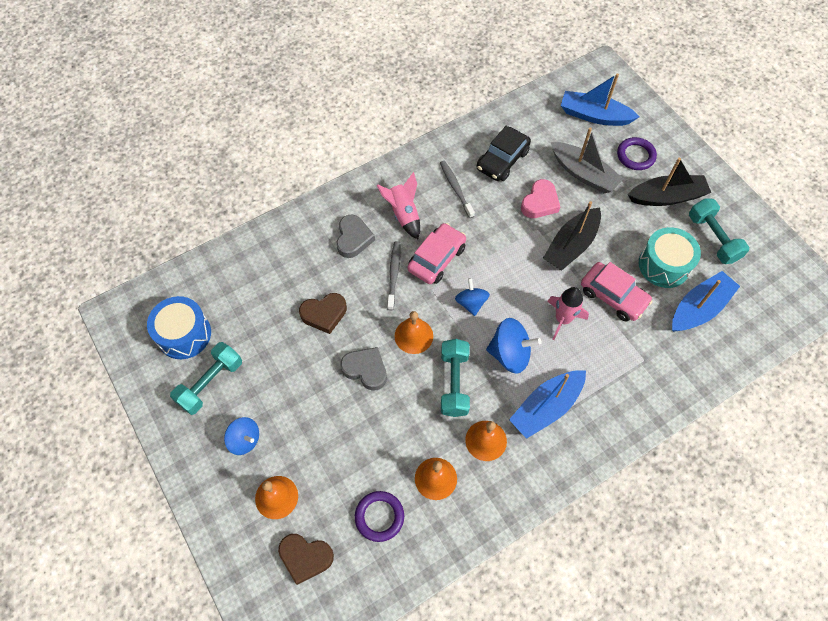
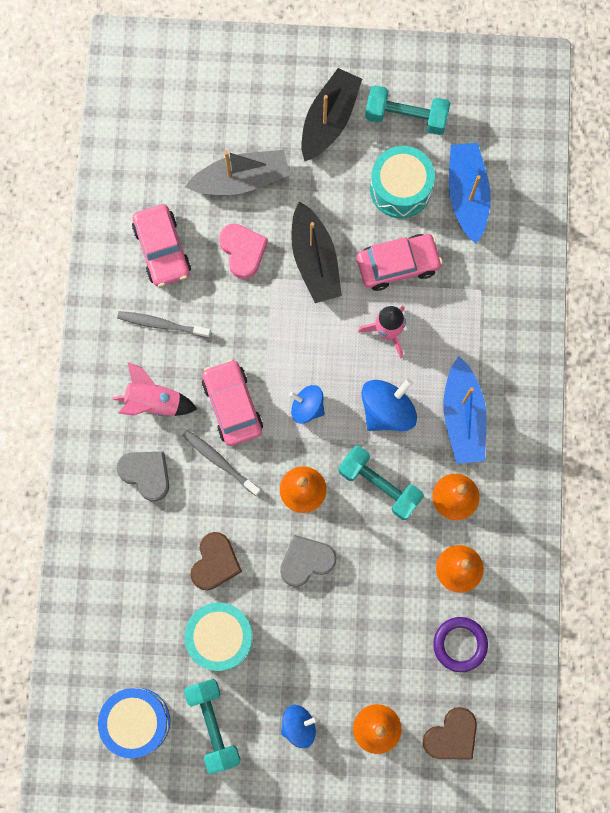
camera: 55 degrees left, 15 degrees up
black car [476,126,531,181] -> pink car [132,204,191,287]
blue boat [561,73,639,126] -> none
purple ring [617,137,657,170] -> none
none -> turquoise drum [184,603,253,671]

